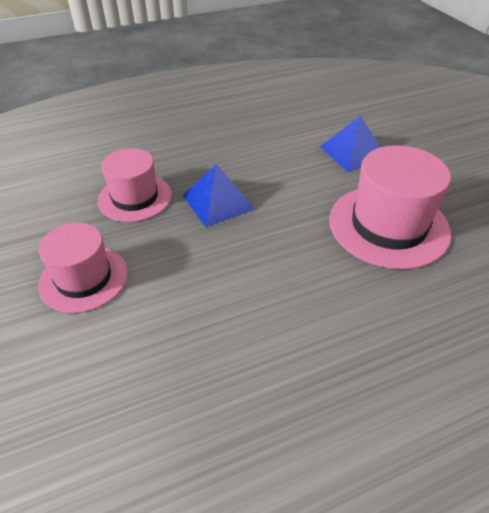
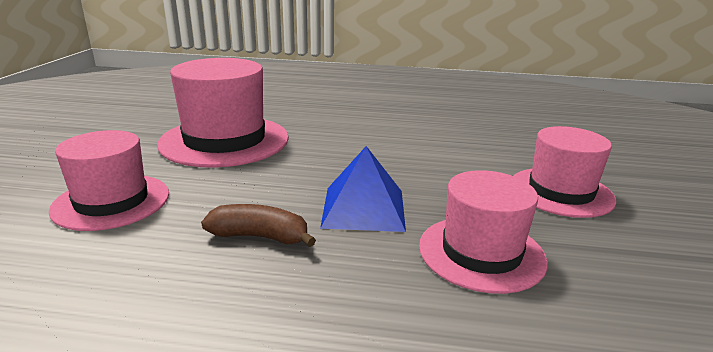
camera: 150 degrees left, 20 degrees down
blue pyramid [320,116,380,172] -> pink hat [49,130,169,231]
none -> brown banana [201,204,316,247]

